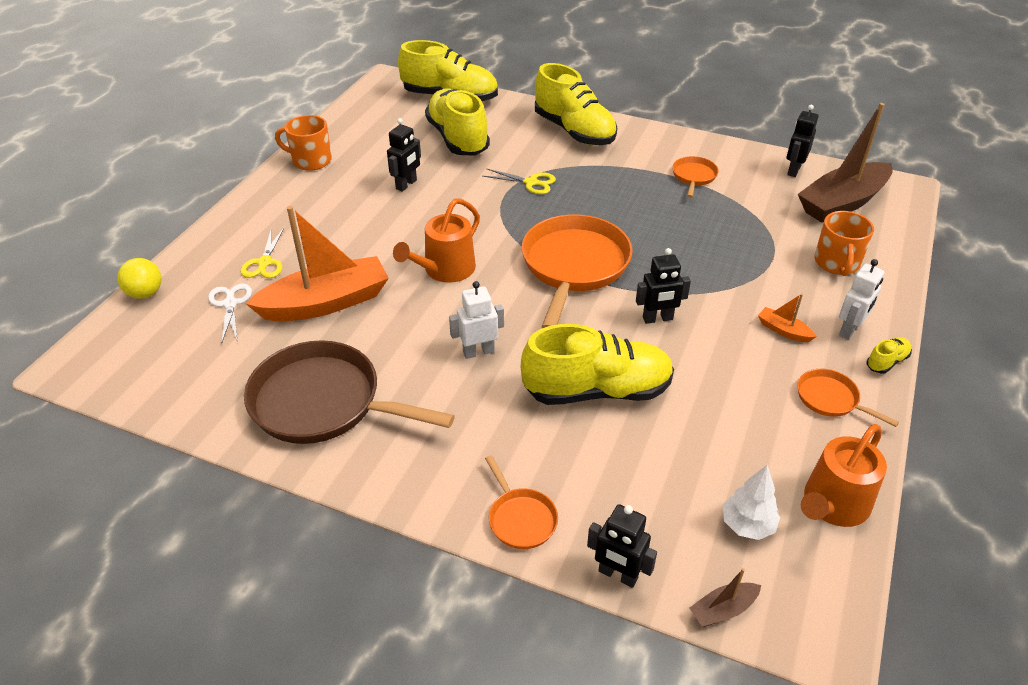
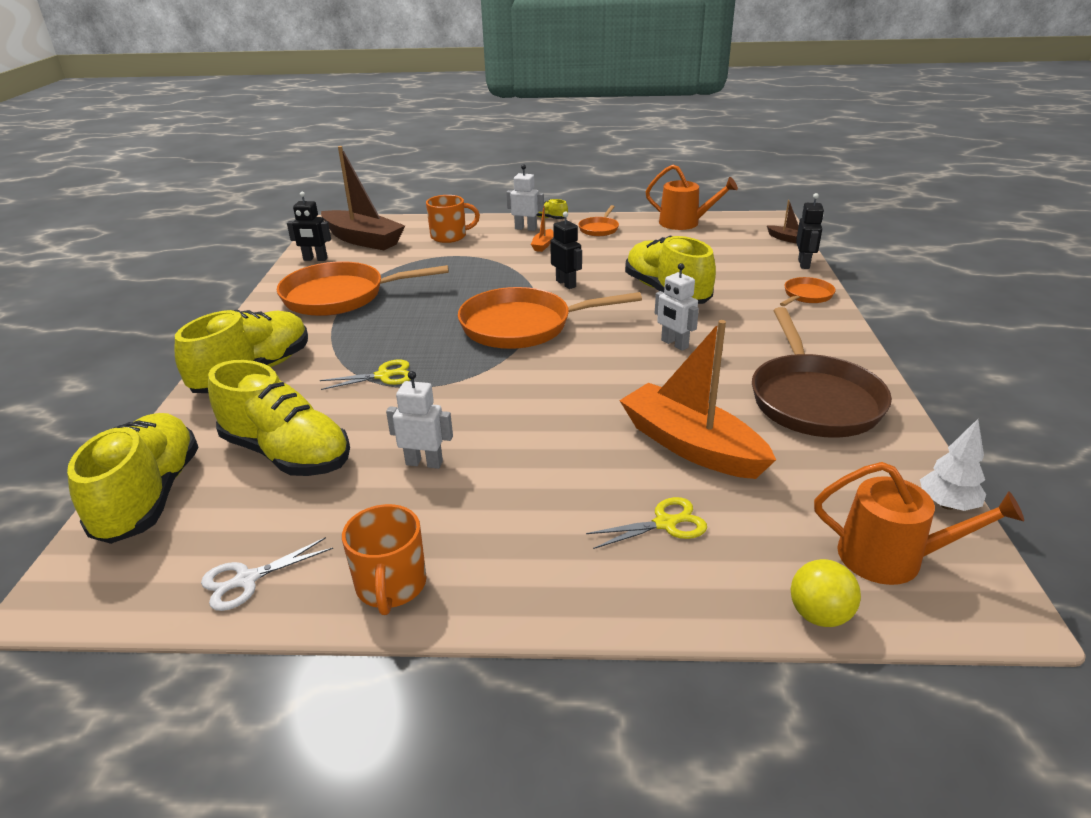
camera: 110 degrees left, 10 degrees down
white scissors [208,284,252,342] -> white scissors moved to [201,537,333,611]
black robot [387,118,421,192] -> white robot [386,371,453,469]
orange watering can [393,198,480,283] -> orange watering can moved to [814,462,1024,585]
yellow shoe [425,88,490,155] -> yellow shoe turned 105 degrees counterclockwise [208,360,350,476]
yellow scissors [483,168,556,194] -> yellow scissors turned 75 degrees clockwise [320,359,411,390]
orange pan [672,156,719,198] -> orange pan [277,261,449,316], size x2.13
white tree [722,465,780,540] -> white tree moved to [920,419,986,511]

